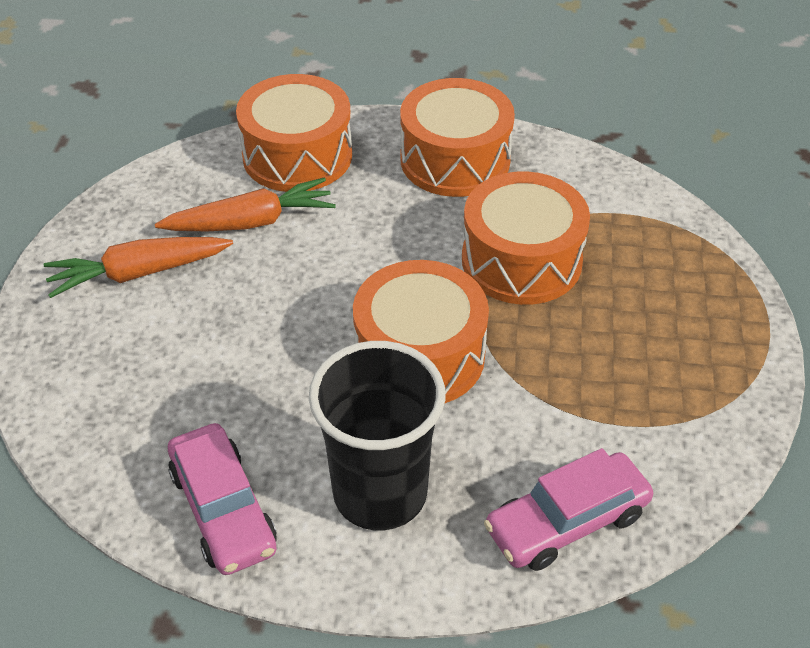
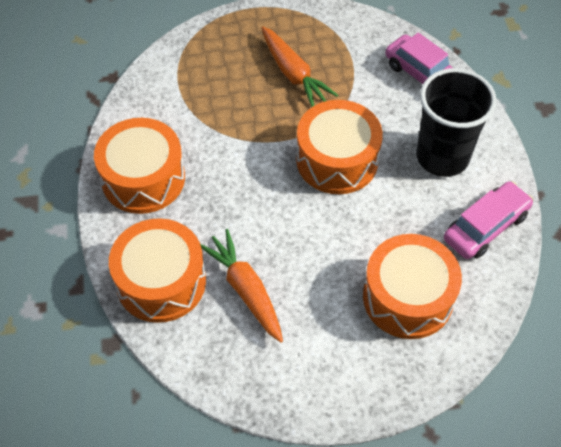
camera: 105 degrees left, 10 degrees up
orange carrot [43,237,233,298] -> orange carrot moved to [262,26,338,107]
orange drum [462,172,590,305] -> orange drum moved to [363,234,462,339]

